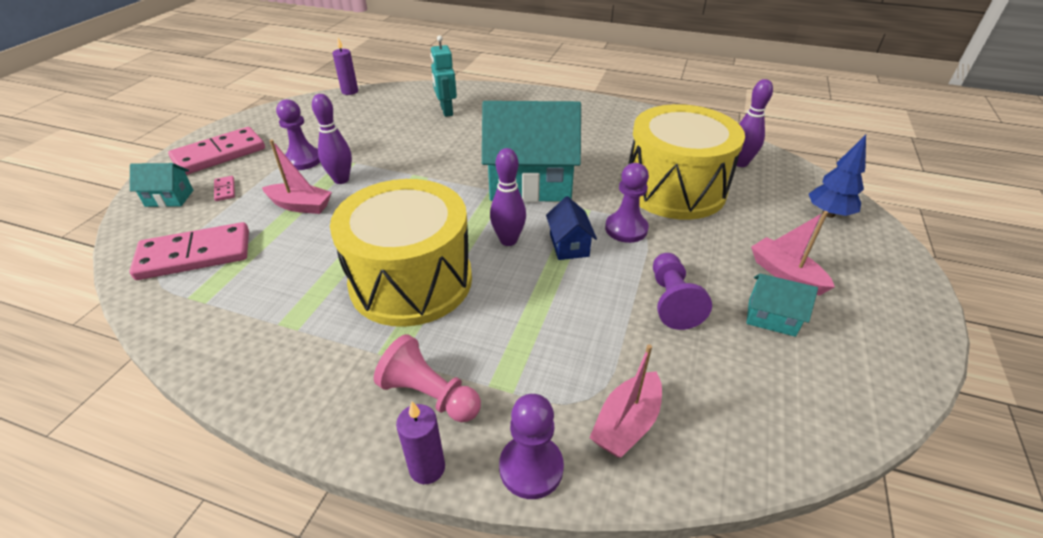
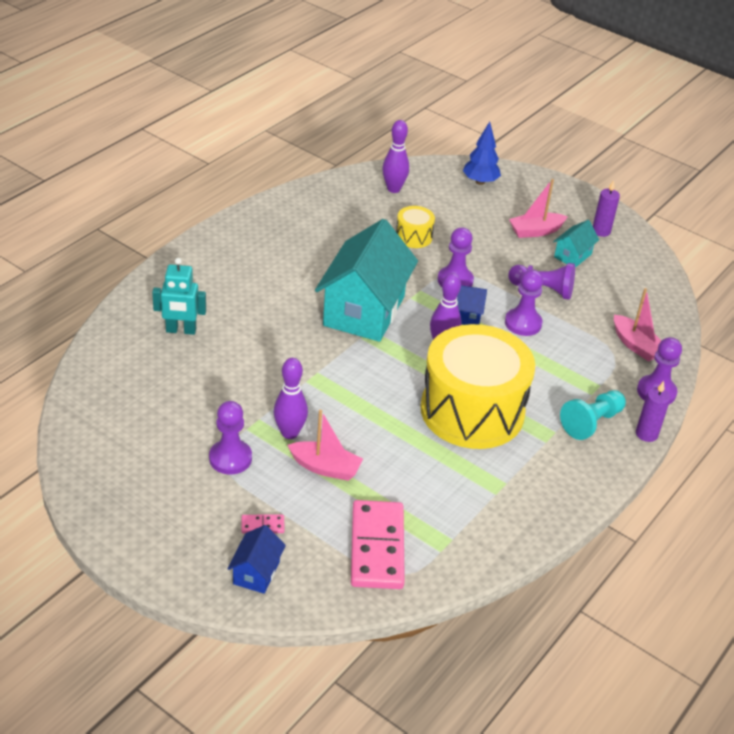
camera: 75 degrees left, 0 degrees up
turquoise house [130,163,193,207] -> blue house [227,525,286,594]
pink domino [168,127,265,175] -> none
pink boat [262,140,332,214] -> pink boat turned 75 degrees clockwise [288,410,363,481]
purple candle [333,38,358,95] -> purple candle moved to [593,180,620,237]
pink pawn [374,334,481,422] -> turquoise pawn [560,390,626,440]
yellow drum [628,104,745,220] -> yellow drum [396,206,435,248], size x0.42
none -> purple pawn [505,270,543,336]

